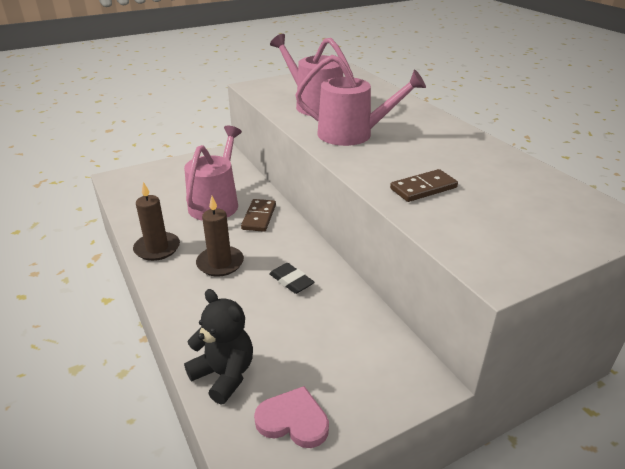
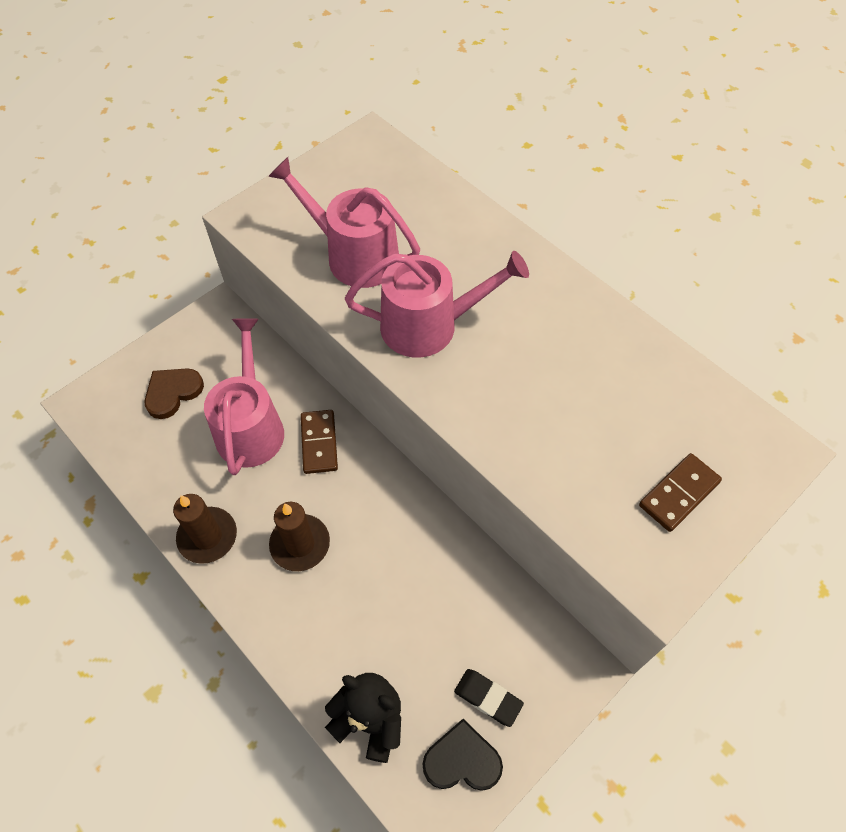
camera: 15 degrees left, 25 degrees up
pink heart [254,386,329,448] -> black heart [423,719,503,791]
black eraser [269,263,314,294] -> black eraser moved to [454,669,524,727]
brown domino [390,169,458,202] -> brown domino moved to [639,453,722,532]
none -> brown heart [145,368,204,419]

